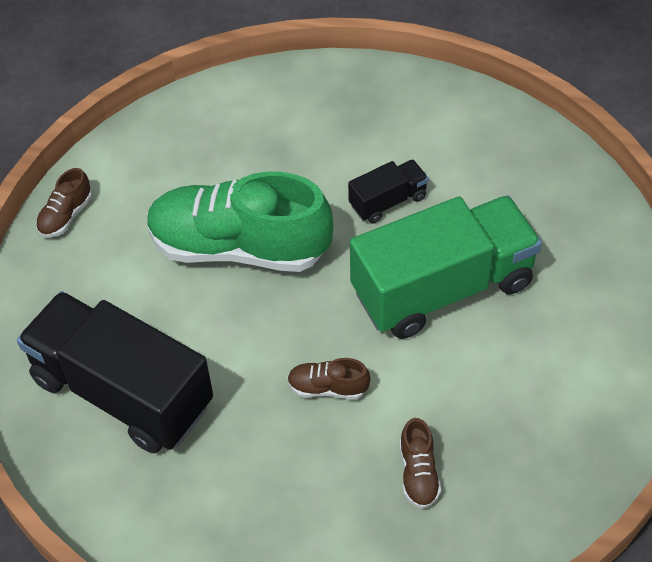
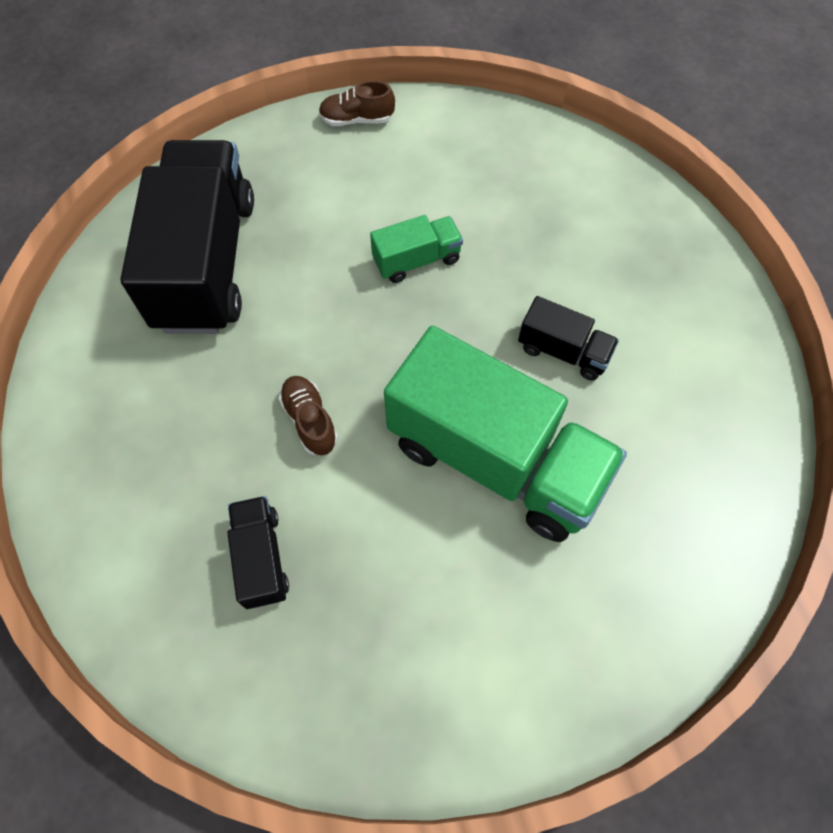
camera: 55 degrees right, 10 degrees up
green shoe [147,171,333,272] -> green truck [370,215,463,283]
brown shoe [400,418,441,509] -> black truck [227,496,289,609]

